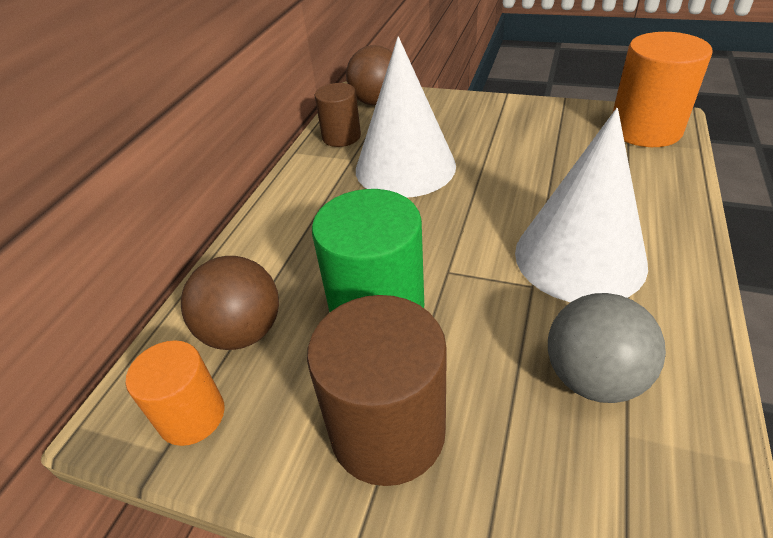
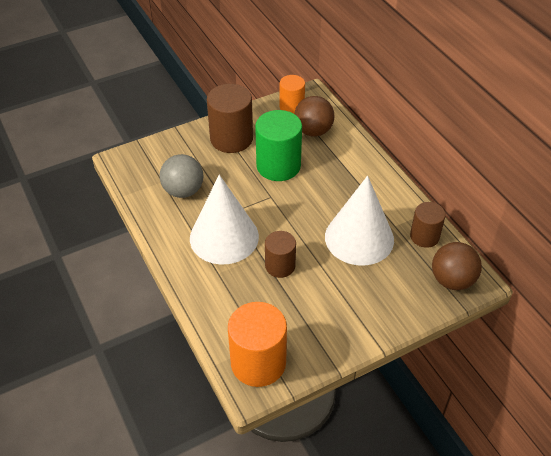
camera: 130 degrees right, 5 degrees up
none -> brown cylinder [265,231,296,278]

